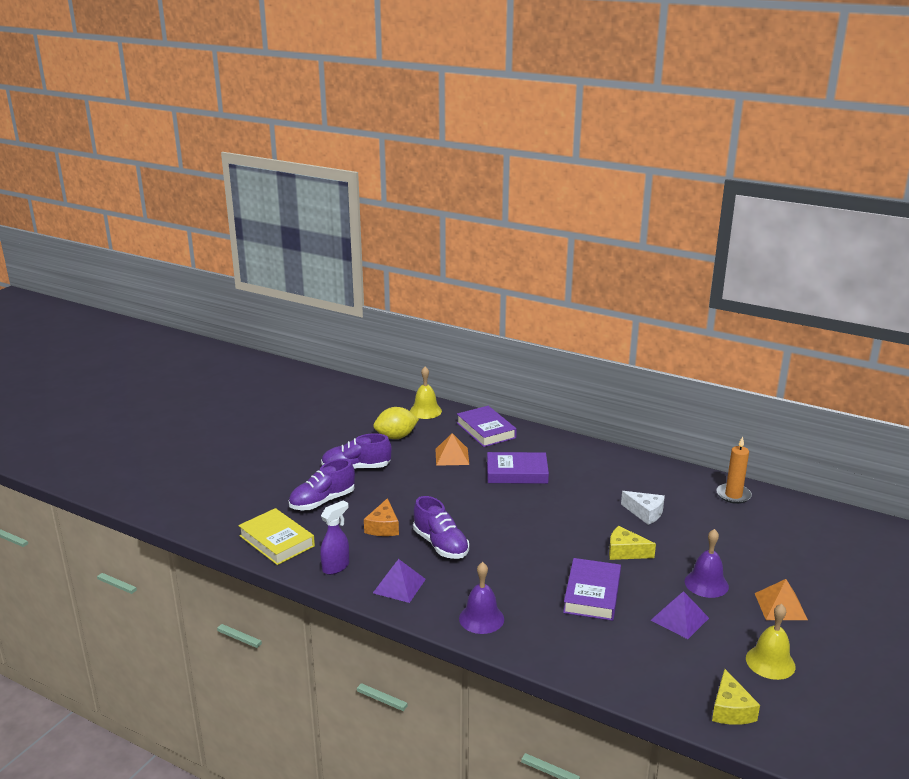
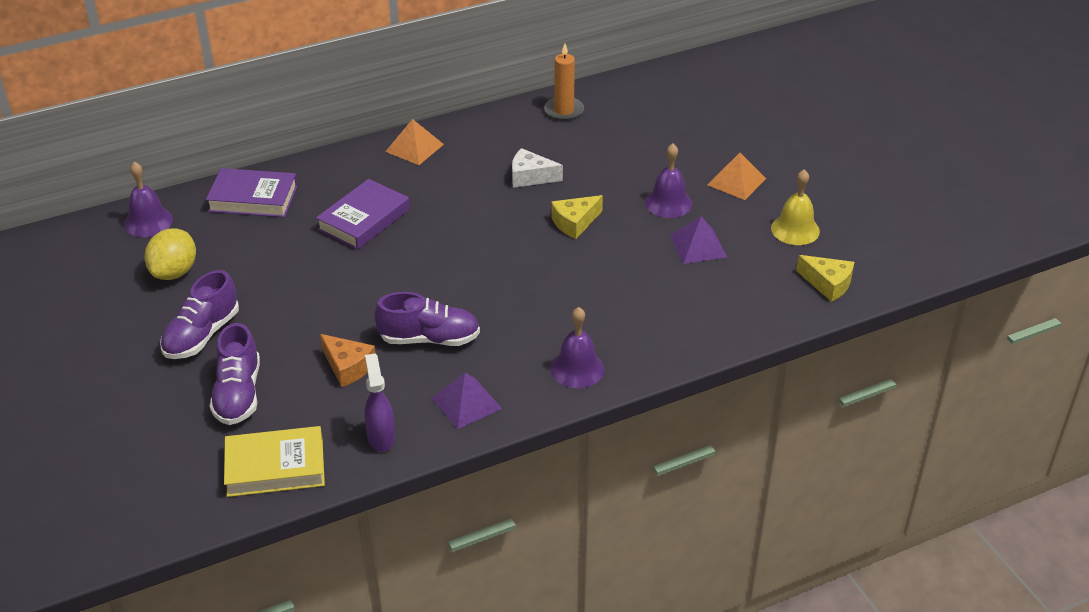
camera: 55 degrees left, 15 degrees up
yellow bell [410,366,442,419] -> purple bell [124,162,173,237]
orange pyramid [435,433,469,466] -> orange pyramid moved to [385,119,444,165]
purple book [563,558,621,621] -> none
white cheese [621,491,665,525] -> white cheese turned 150 degrees counterclockwise [512,148,563,188]

